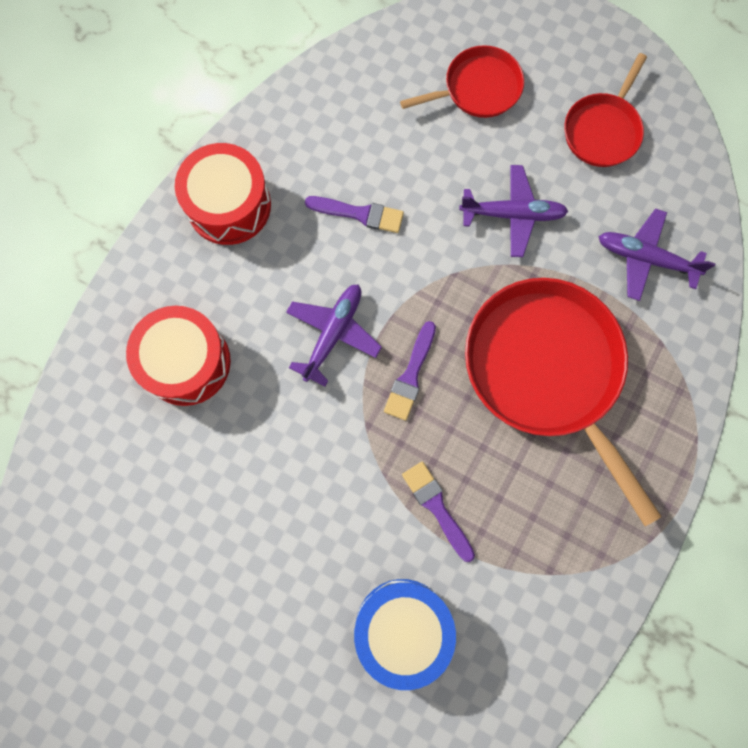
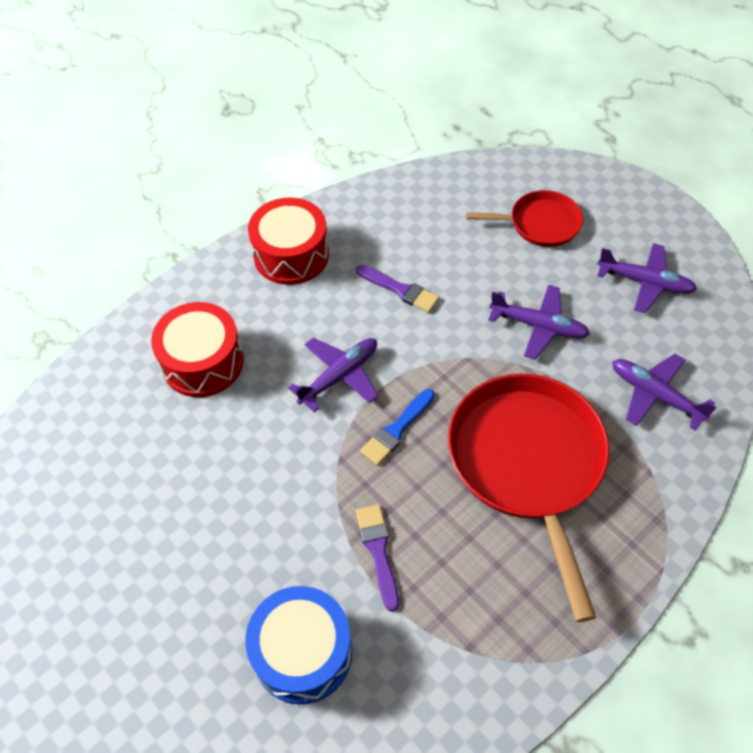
camera: 20 degrees right, 20 degrees down
purple brush [384,321,436,421] -> blue brush [360,389,435,466]
red pan [564,53,647,167] -> purple plane [597,243,697,313]

